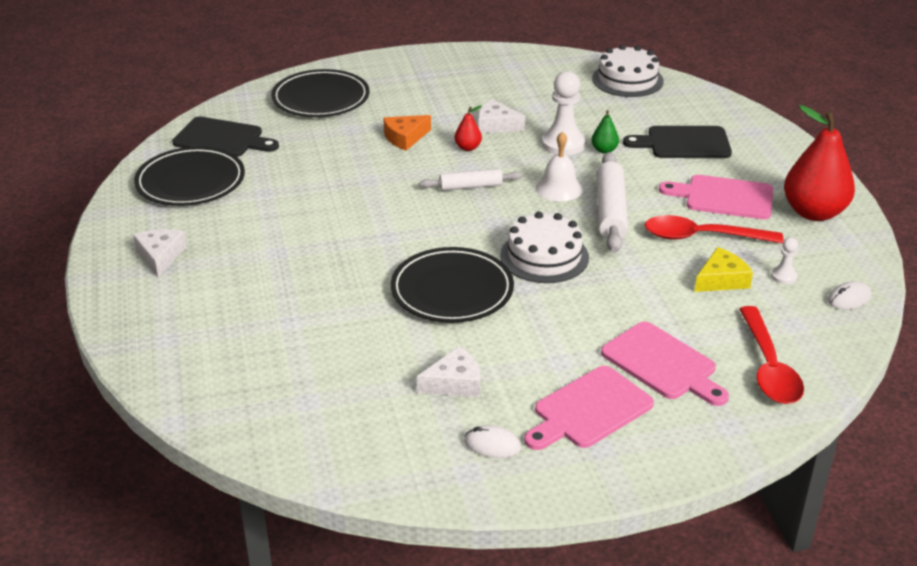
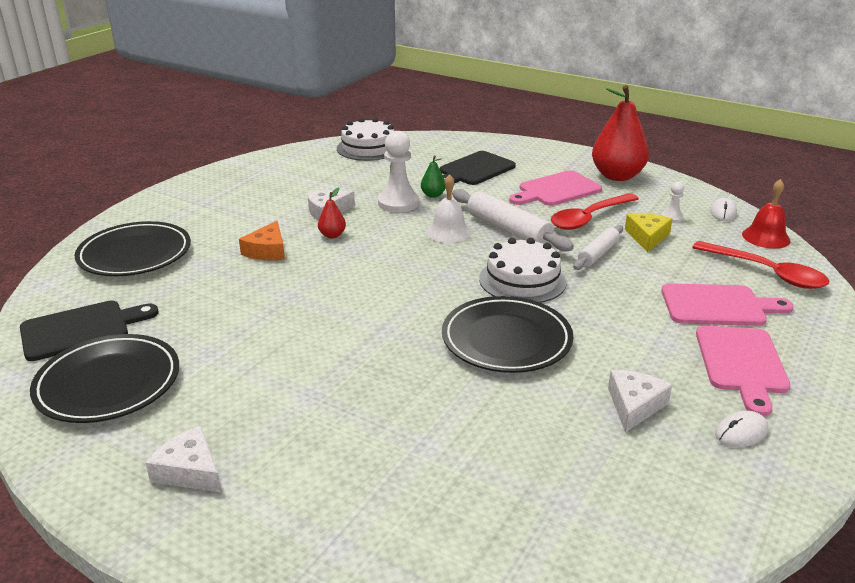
camera: 45 degrees left, 5 degrees down
white rolling pin [419,169,522,191] -> white rolling pin moved to [573,225,623,270]
none -> red bell [742,179,790,249]

